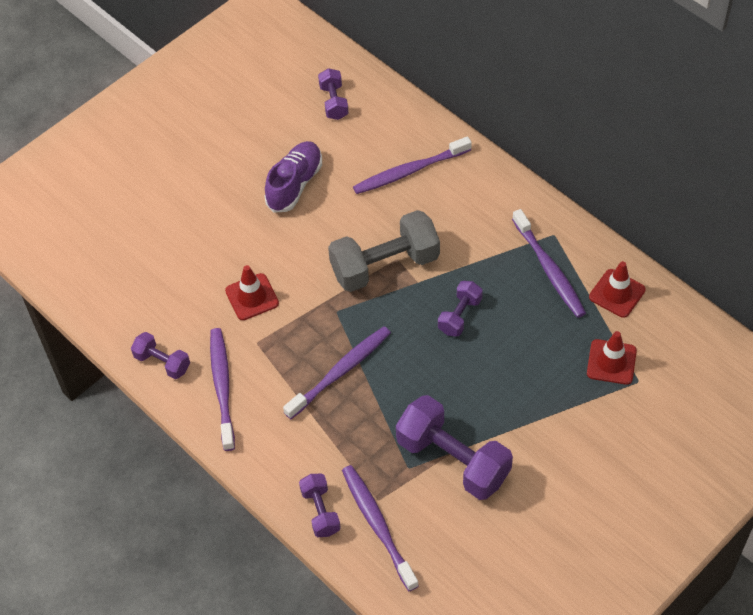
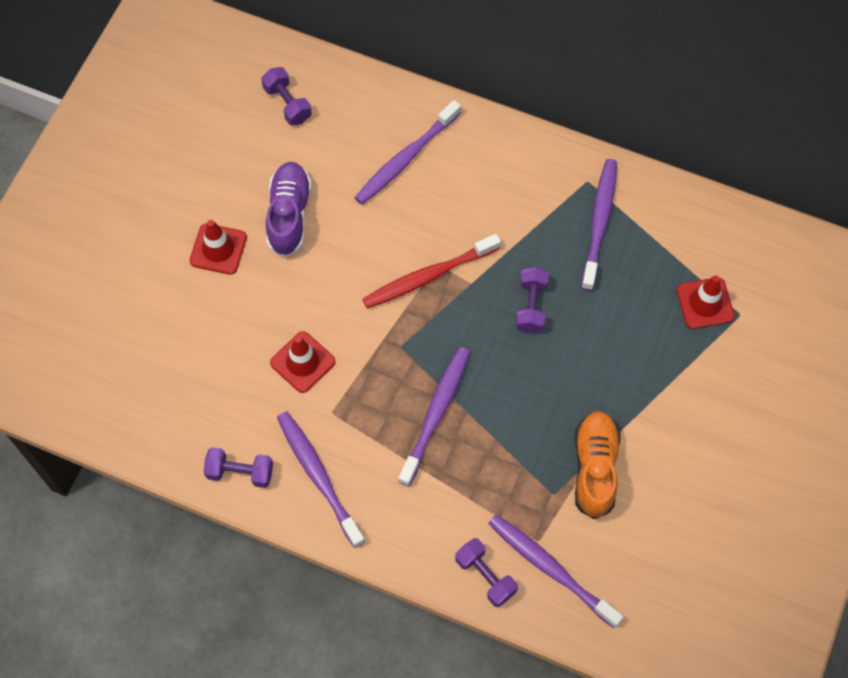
camera: 25 degrees left, 10 degrees up
grey dumbbell [328,210,440,292] -> red toothbrush [362,234,501,309]
purple dumbbell [396,395,513,500] -> orange shoe [575,411,620,519]
purple toothbrush [512,209,586,318] -> purple toothbrush turned 120 degrees counterclockwise [581,159,617,291]
red traffic cone [589,261,646,318] -> red traffic cone moved to [190,220,247,275]

